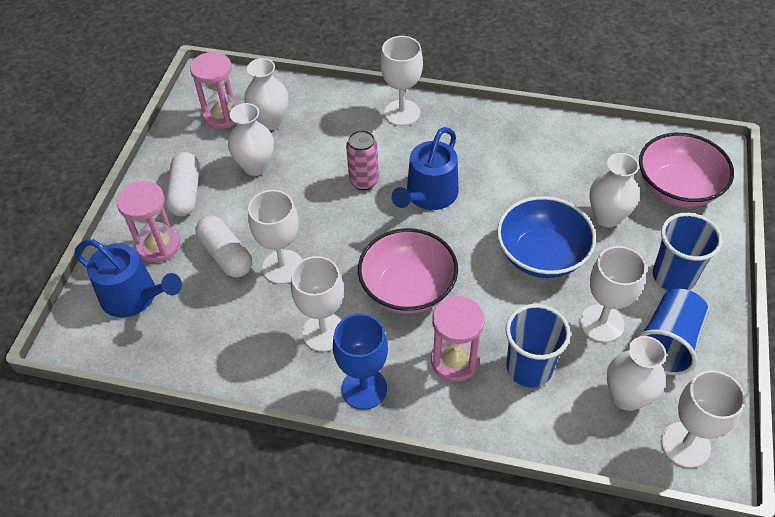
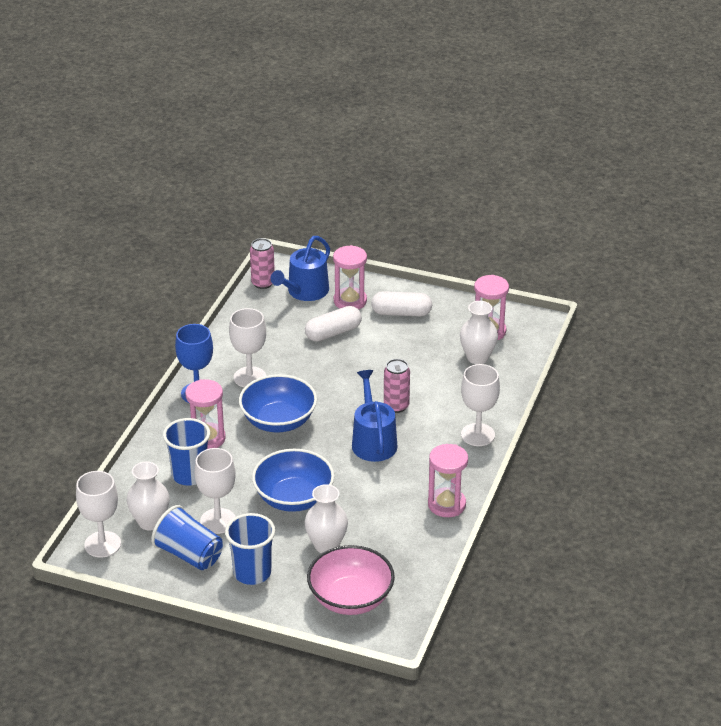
camera: 95 degrees right, 15 degrees down
white vase [228,103,274,176] -> none
white goblet [248,190,302,284] -> none
pink bowl [358,228,458,314] -> blue bowl [239,374,317,433]
blue watering can [392,127,459,210] -> blue watering can turned 45 degrees clockwise [352,370,398,462]
none -> pink can [250,238,275,289]
none -> pink hourglass [428,444,468,517]

